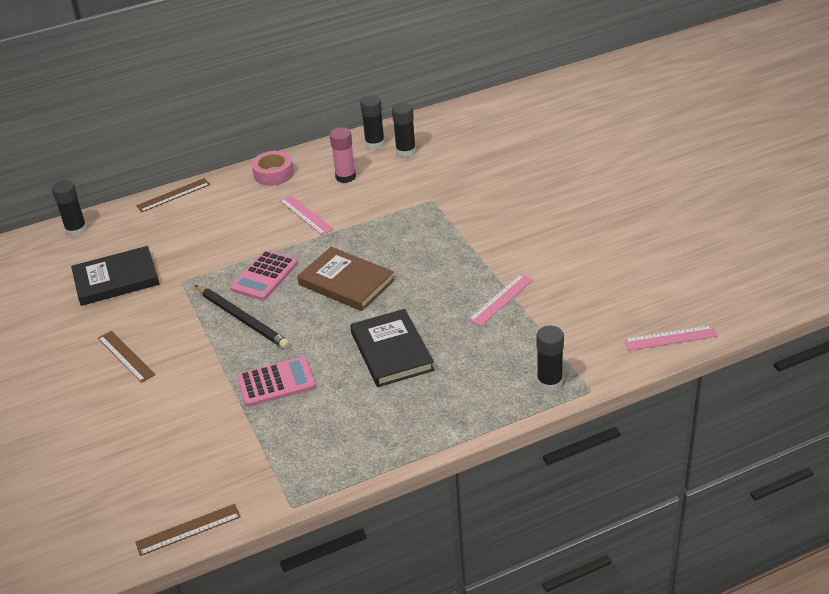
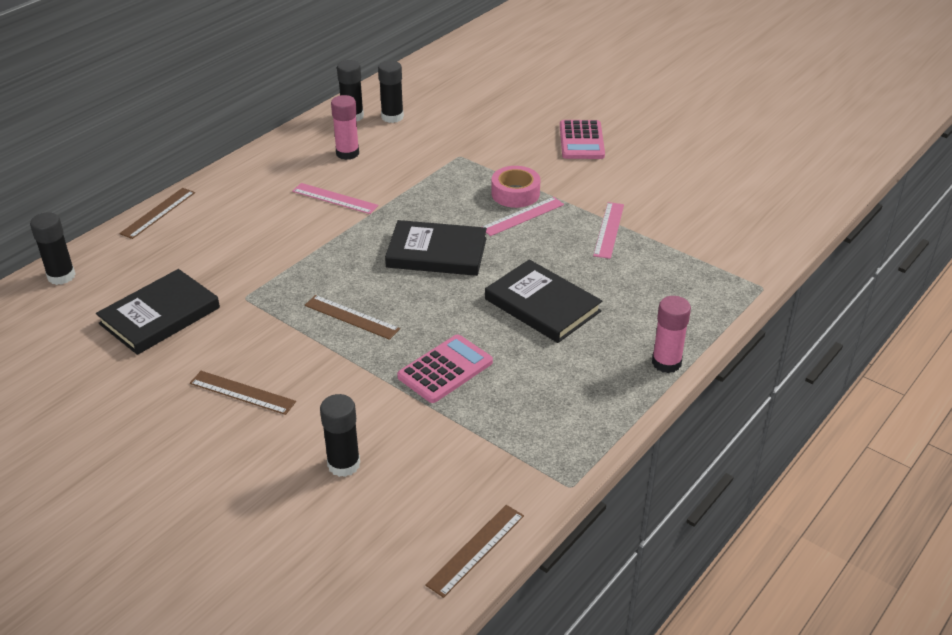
camera: 30 degrees left, 0 degrees up
black pencil [195,285,290,349] -> brown ruler [304,295,400,340]
pink calculator [230,250,298,300] -> pink calculator moved to [560,120,605,159]
pink tape [252,151,294,186] -> pink tape moved to [491,166,540,208]
brown book [297,247,395,311] -> black book [385,220,487,276]
black glue stick [536,326,564,391] -> black glue stick moved to [320,394,360,477]
pink ruler [624,325,718,350] -> pink ruler moved to [482,197,564,236]
none -> pink glue stick [652,296,691,373]

